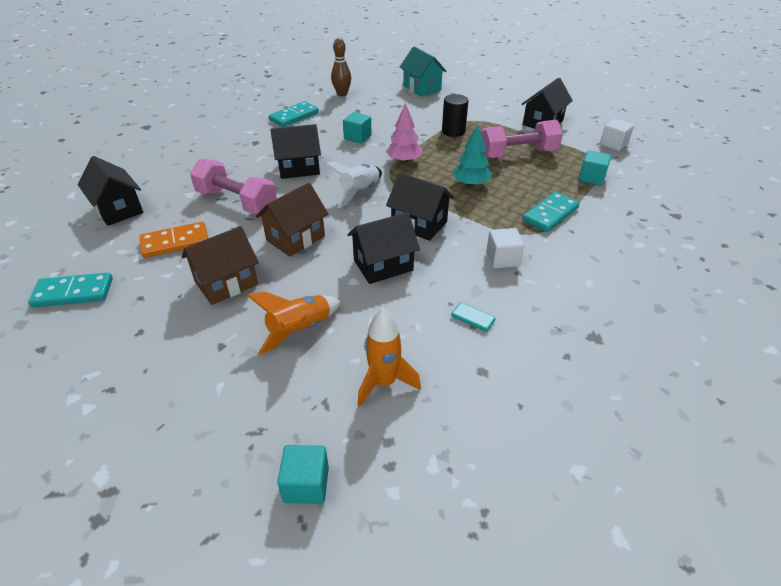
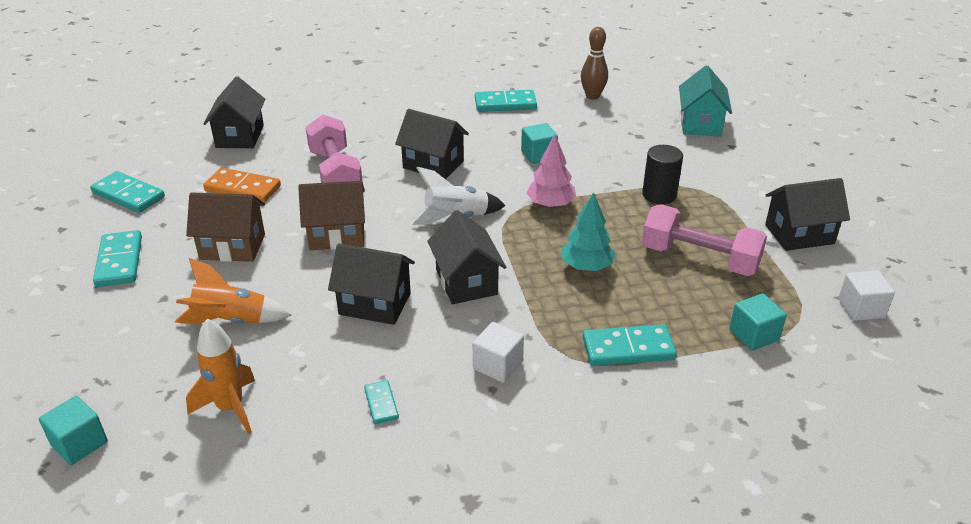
camera: 40 degrees right, 5 degrees down
none -> turquoise domino [93,230,142,287]

